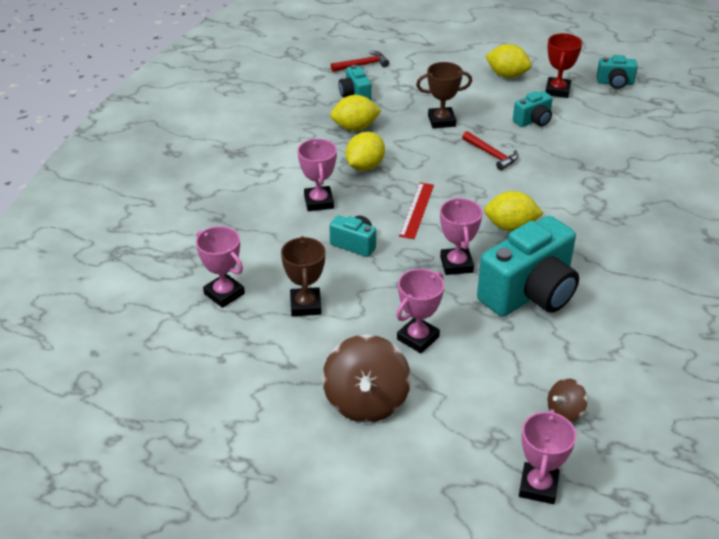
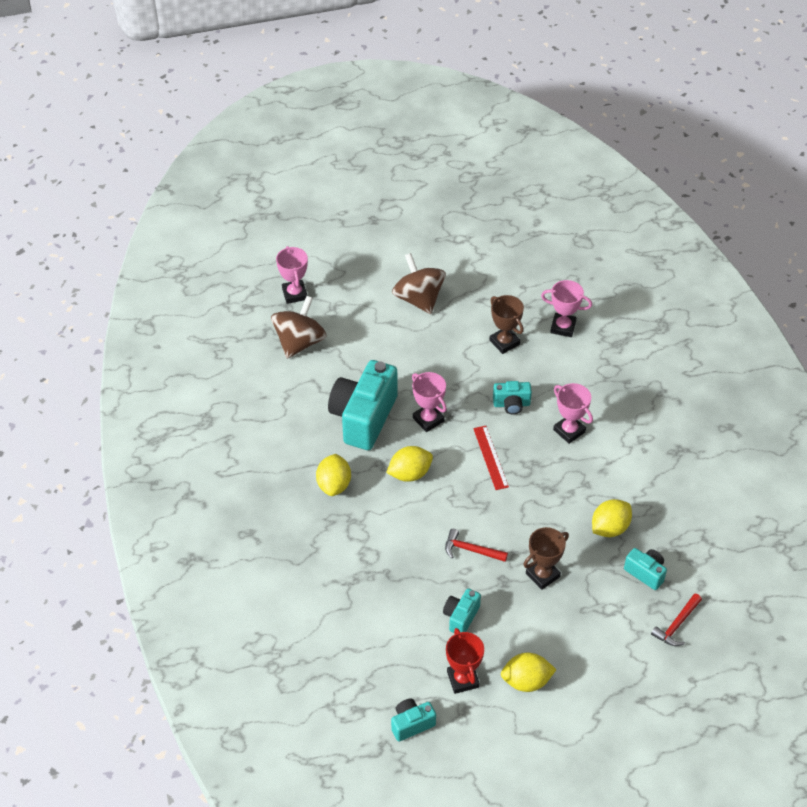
camera: 150 degrees right, 10 degrees up
yellow lemon [346,132,385,171] -> yellow lemon moved to [316,454,351,496]
pink trophy [396,269,444,353] -> none
brown spinning top [547,378,588,422] -> brown spinning top [271,296,327,359], size x1.99

